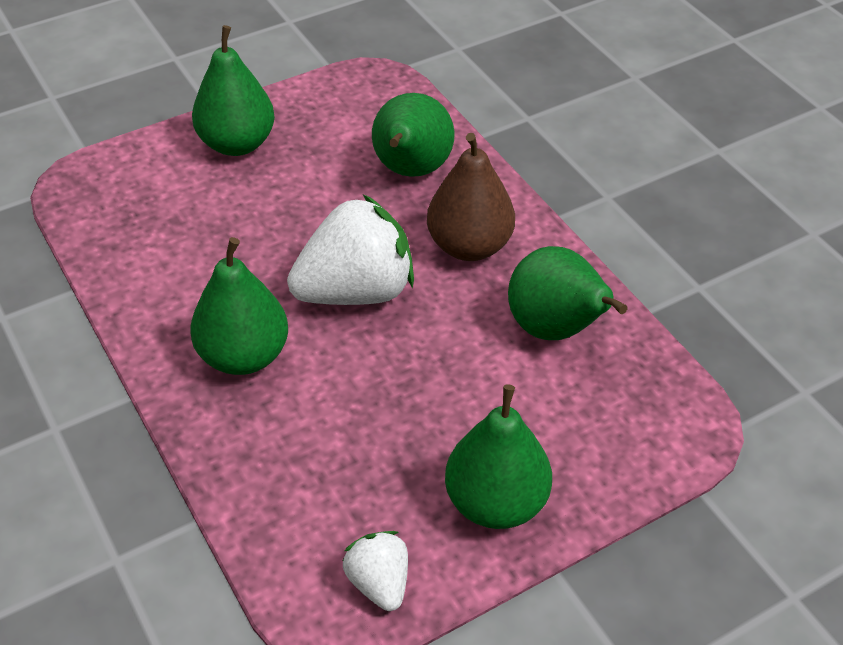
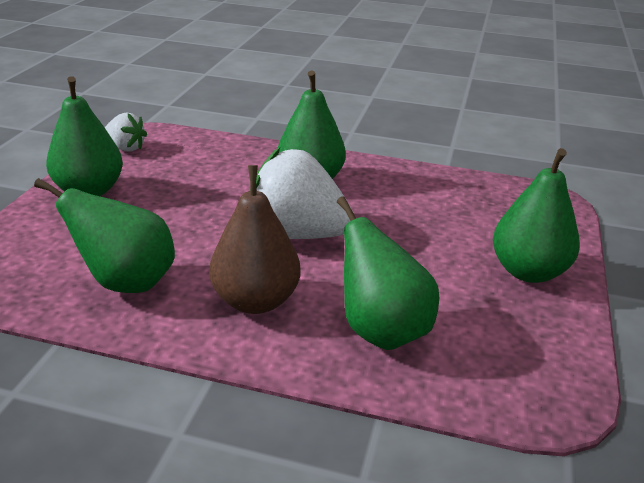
camera: 135 degrees right, 15 degrees down
white strawberry [287,194,414,305] -> white strawberry turned 90 degrees clockwise [256,148,352,239]

